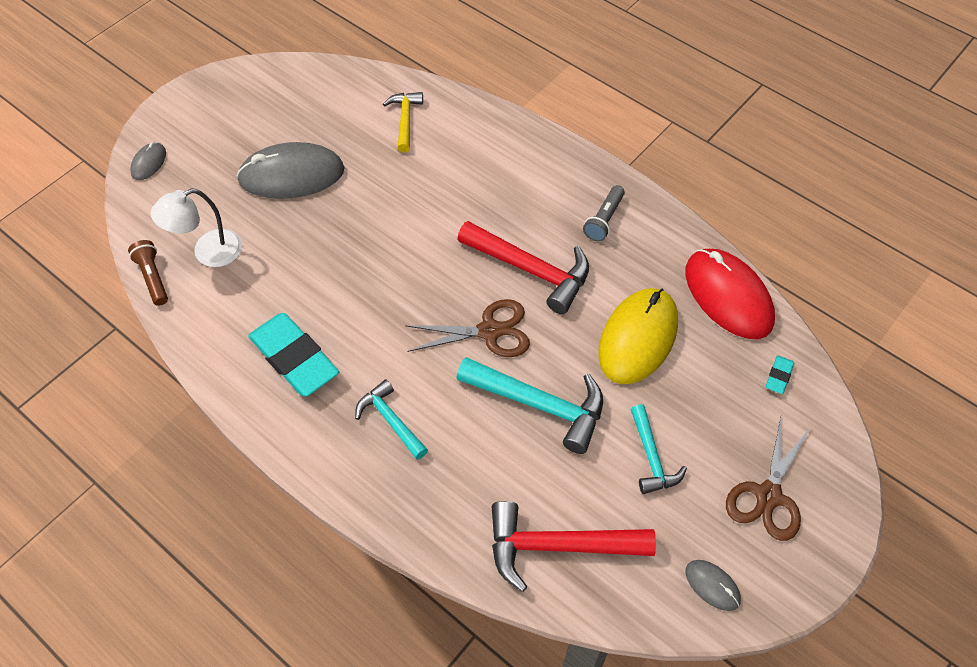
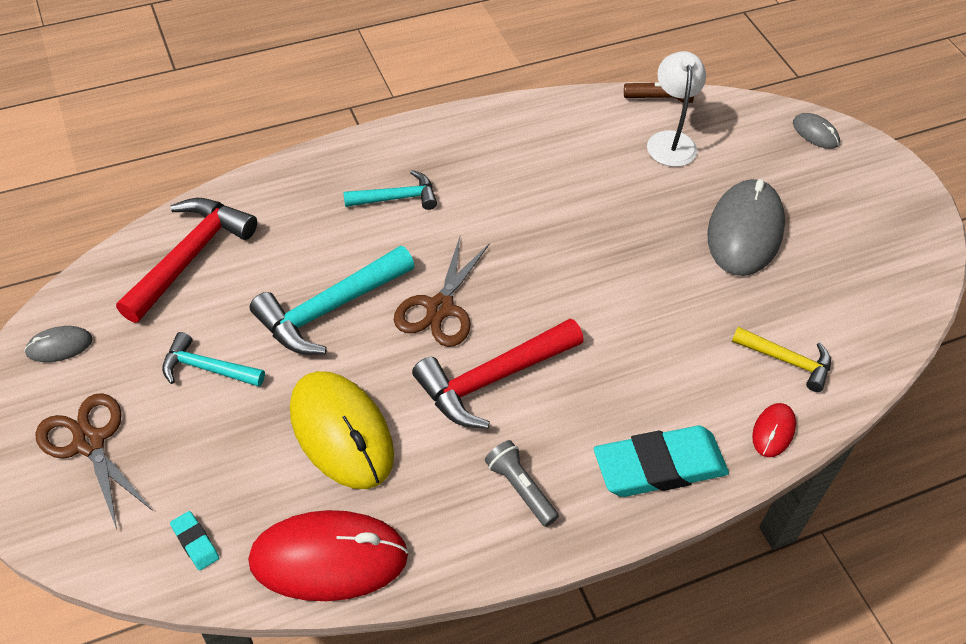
camera: 115 degrees right, 5 degrees down
turquoise eraser [248,313,339,396] -> turquoise eraser moved to [594,426,729,497]
none -> red mouse [752,403,796,457]

